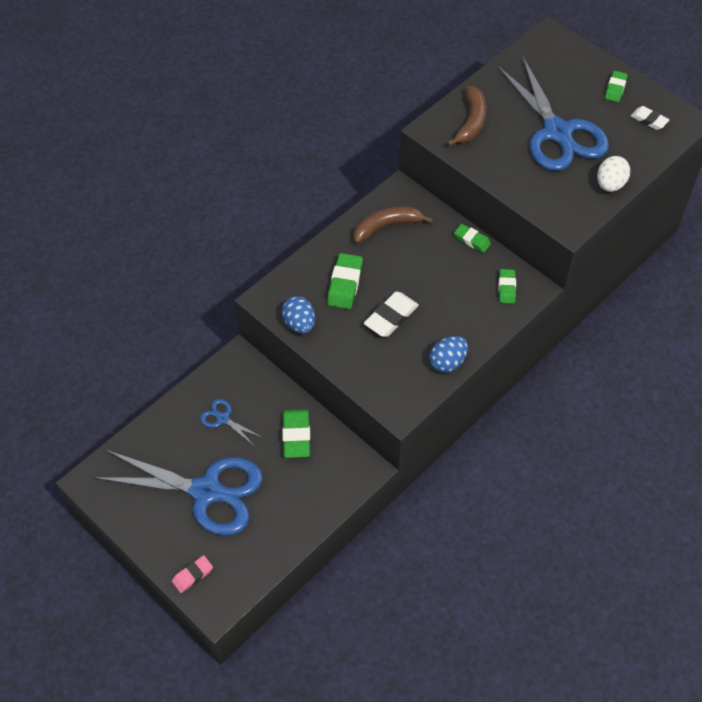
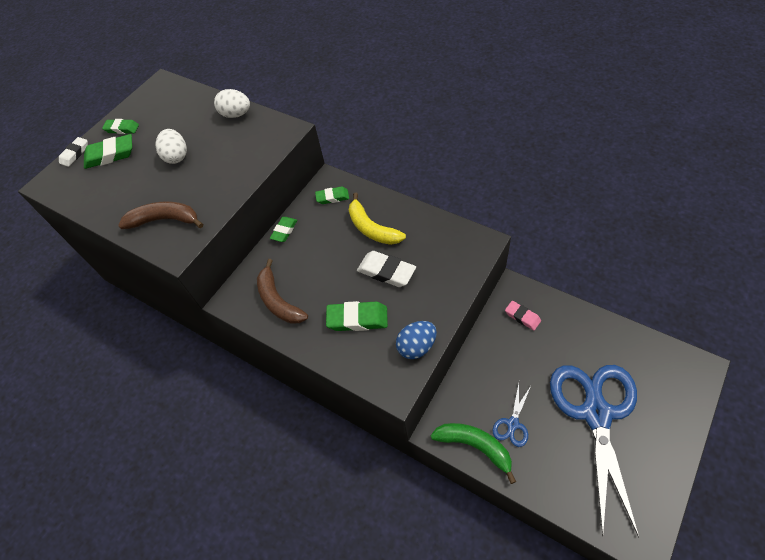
camera: 95 degrees left, 0 degrees up
pink eraser [172,555,213,593] -> pink eraser moved to [505,301,541,330]
green eraser [282,409,310,458] -> green eraser moved to [84,134,132,169]
blue egg [429,336,468,373] -> none
blue scissors [497,57,609,171] -> white egg [155,129,187,164]
white eraser [631,106,669,130] -> white eraser moved to [59,137,88,167]
none -> yellow banana [349,193,406,245]
none -> green banana [431,423,516,484]

